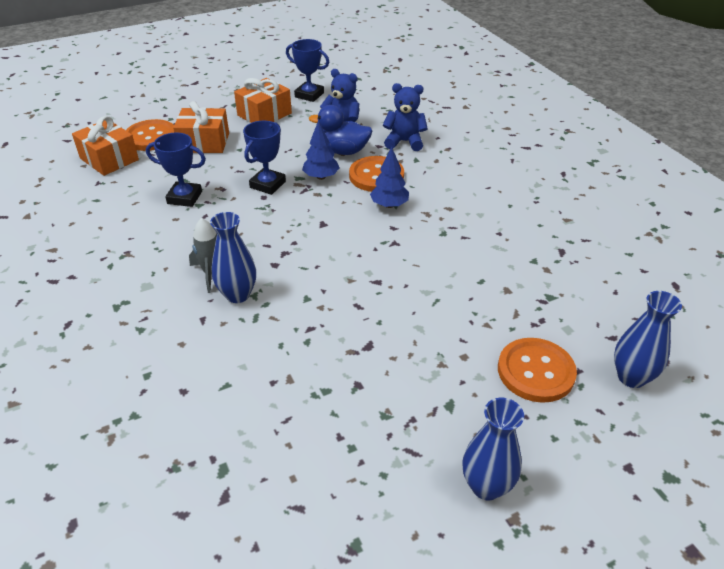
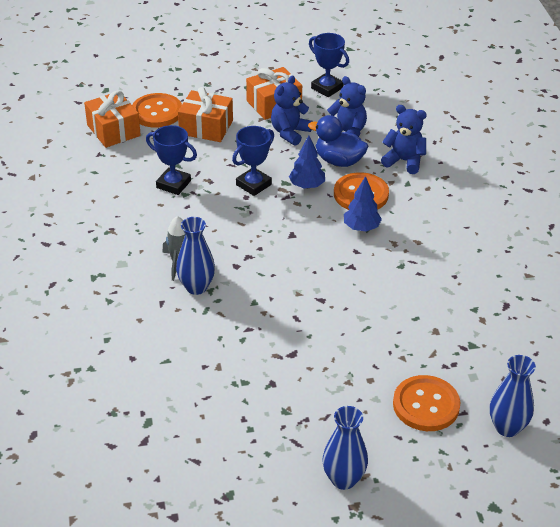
camera: 15 degrees right, 0 degrees up
none -> blue teddy bear [271,76,313,146]

